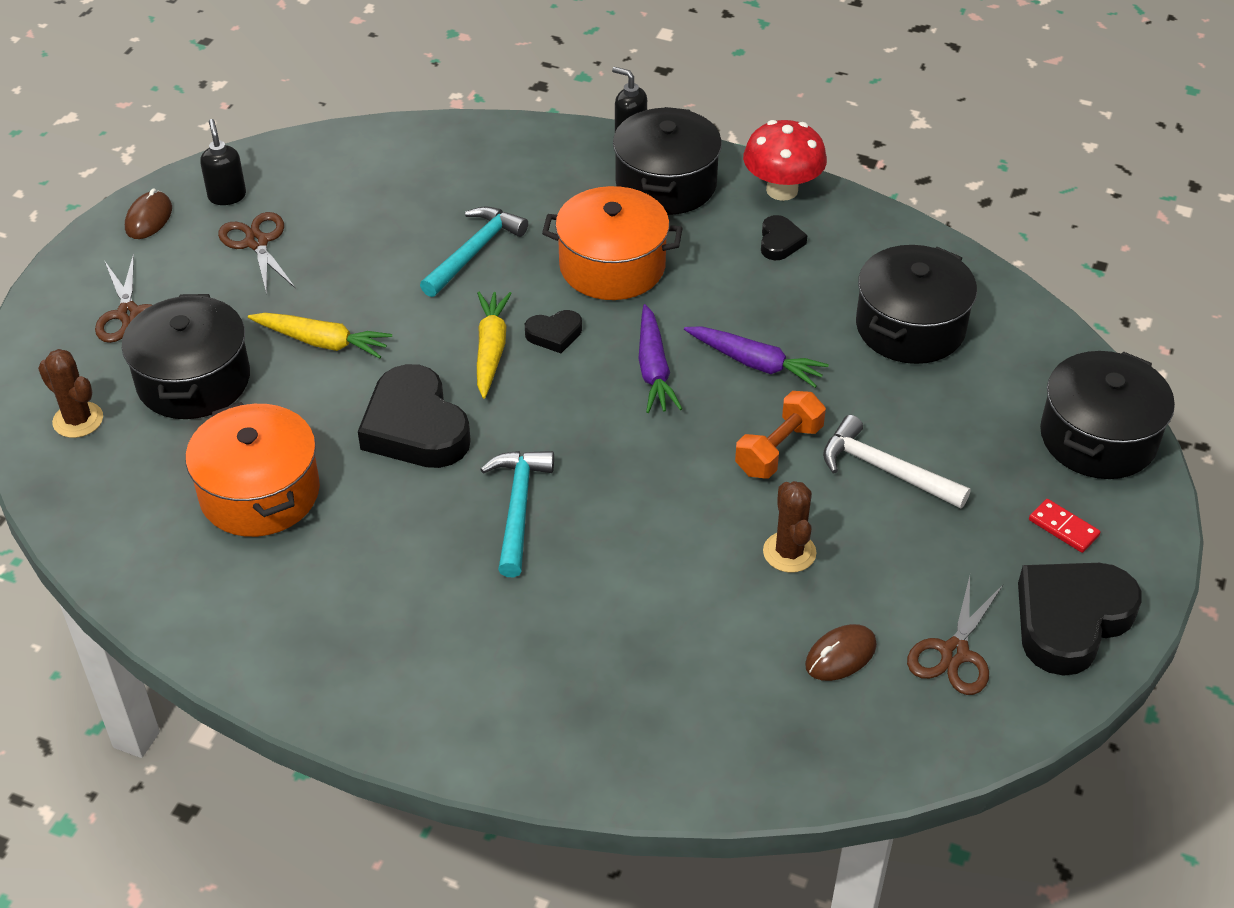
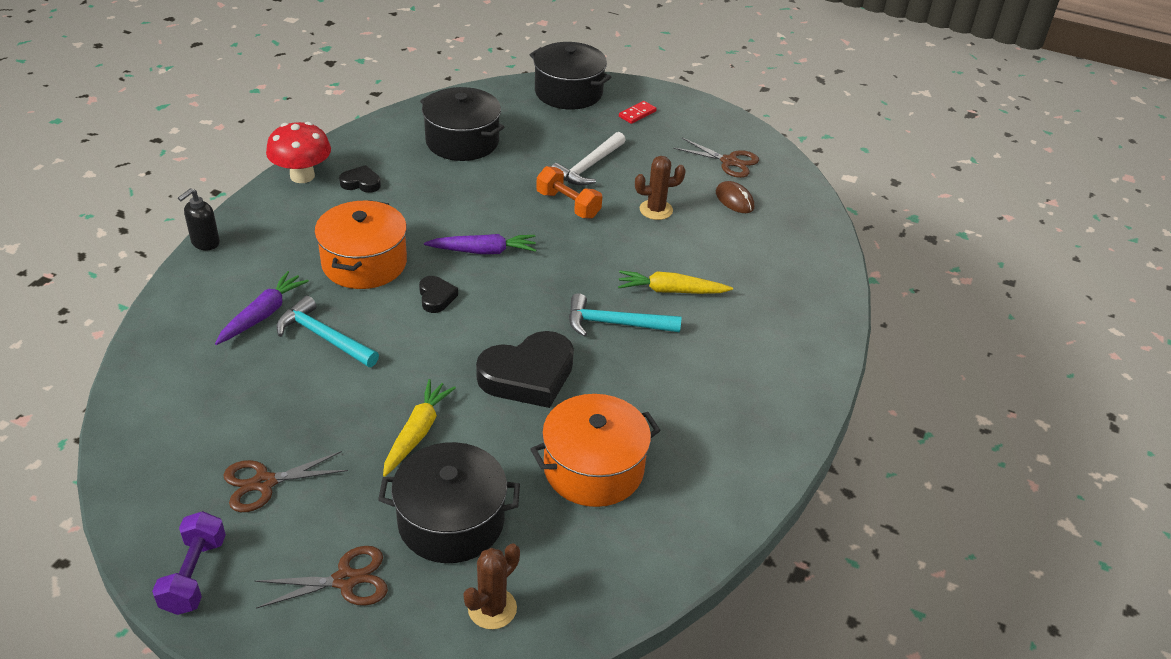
camera: 90 degrees left, 5 degrees down
brown mouse [125,188,172,239] -> purple dumbbell [152,511,226,615]
black soap dispenser [200,119,246,205] -> none
yellow carrot [477,292,512,399] -> yellow carrot moved to [618,270,733,294]
black pot [613,107,722,215] -> none
purple carrot [684,326,829,388] -> purple carrot moved to [215,271,309,345]
black heart [1018,563,1142,676] -> none

